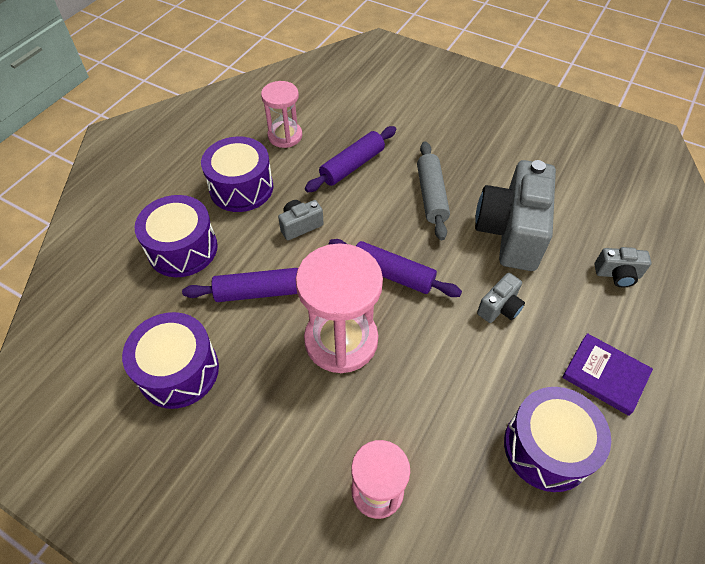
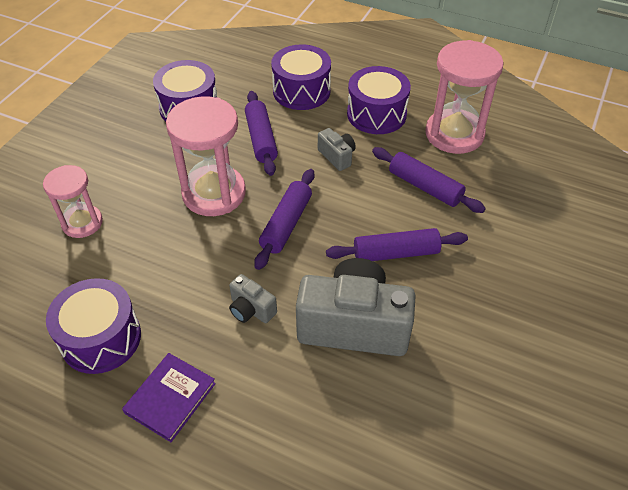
camera: 85 degrees right, 5 degrees down
pink hourglass [261,81,302,148] -> pink hourglass [425,40,504,154], size x1.64
grey rolling pin [417,141,450,240] -> purple rolling pin [326,228,468,261]
grey camera [594,247,651,288] -> none

